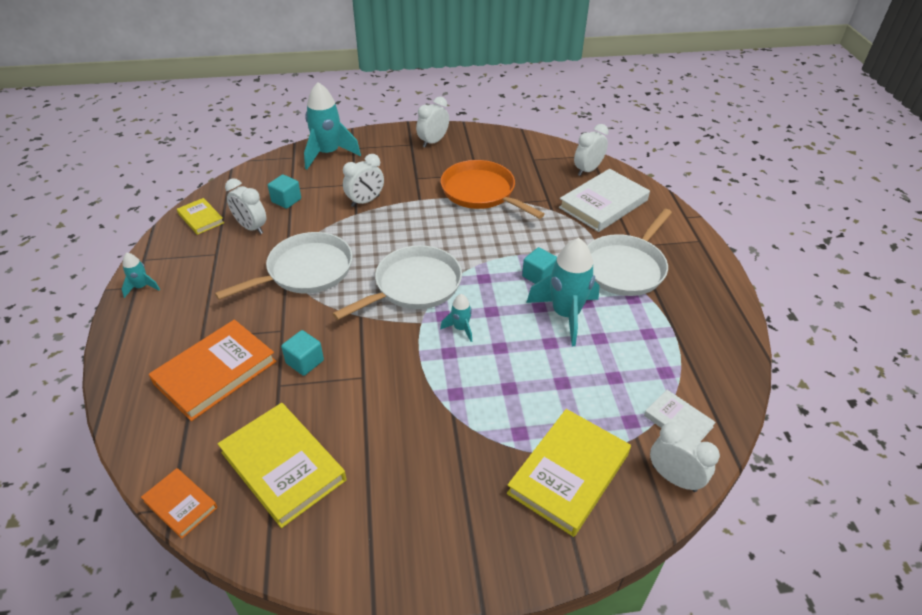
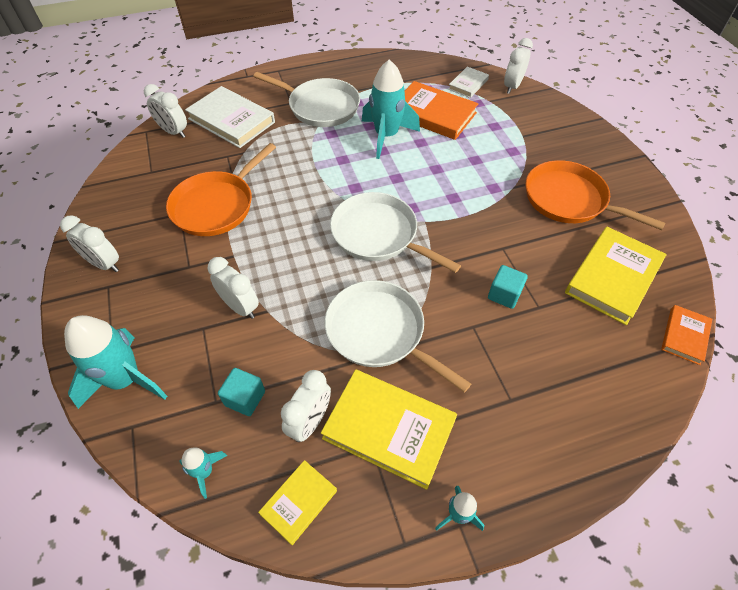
camera: 100 degrees left, 10 degrees up
orange book [149,320,276,421] -> orange book moved to [405,81,478,140]
turquoise rocket [440,294,472,342] -> turquoise rocket moved to [179,447,227,499]
yellow book [507,409,631,537] -> yellow book moved to [321,370,457,490]
turquoise cube [522,247,557,284] -> none
none -> orange pan [526,160,665,230]

